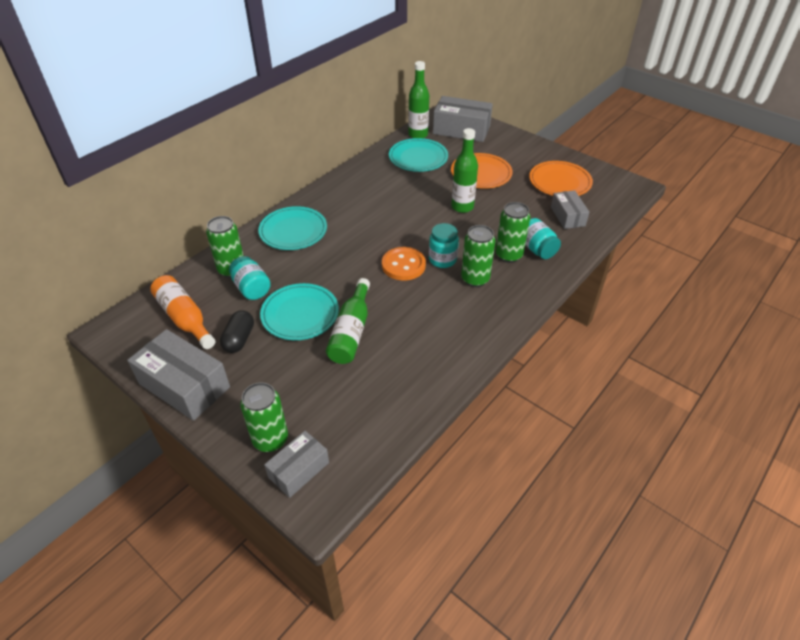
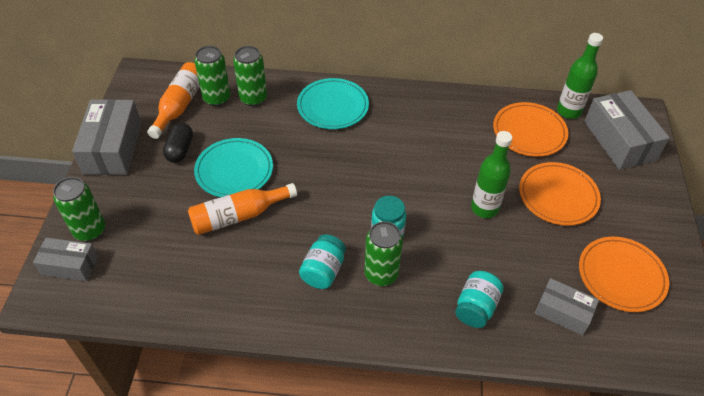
camera: 55 degrees right, 5 degrees up
black capsule [220,311,254,353] -> black capsule turned 60 degrees counterclockwise [163,123,193,163]
turquoise jar [229,256,271,300] -> turquoise jar moved to [299,234,346,289]
green bottle [326,278,370,364] -> orange bottle [188,183,297,235]
orange button [382,247,426,281] -> none
turquoise plate [389,138,448,172] -> orange plate [493,102,568,157]
green can [496,202,530,263] -> green can moved to [194,46,230,106]
grey box [551,190,589,229] -> grey box turned 75 degrees clockwise [535,278,599,336]

